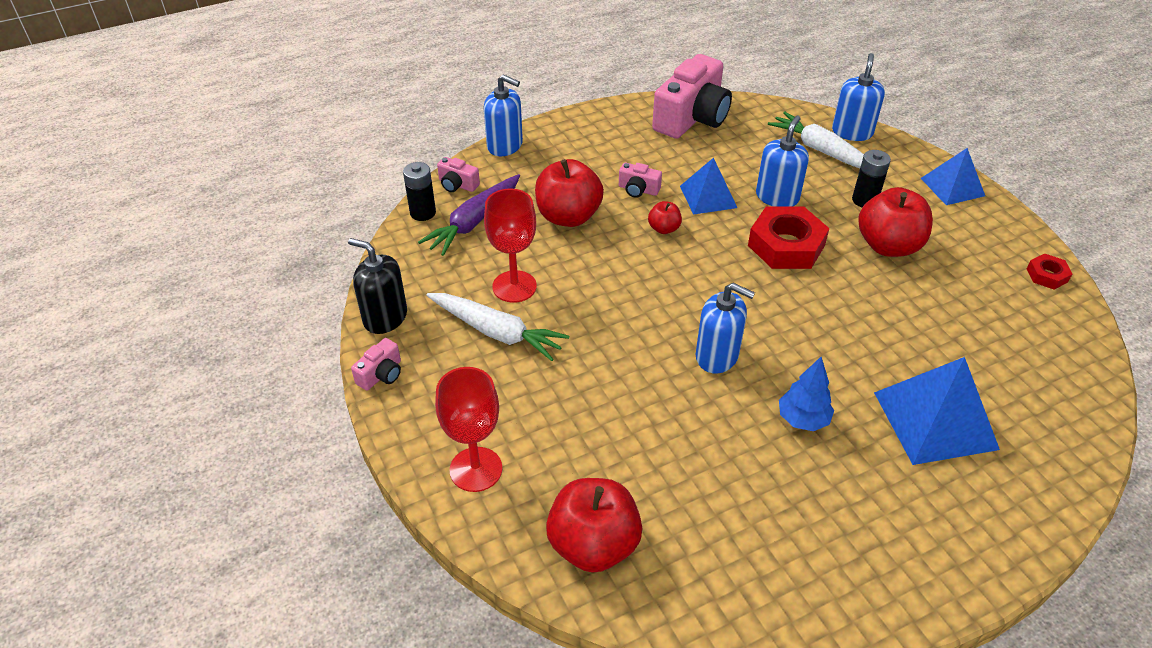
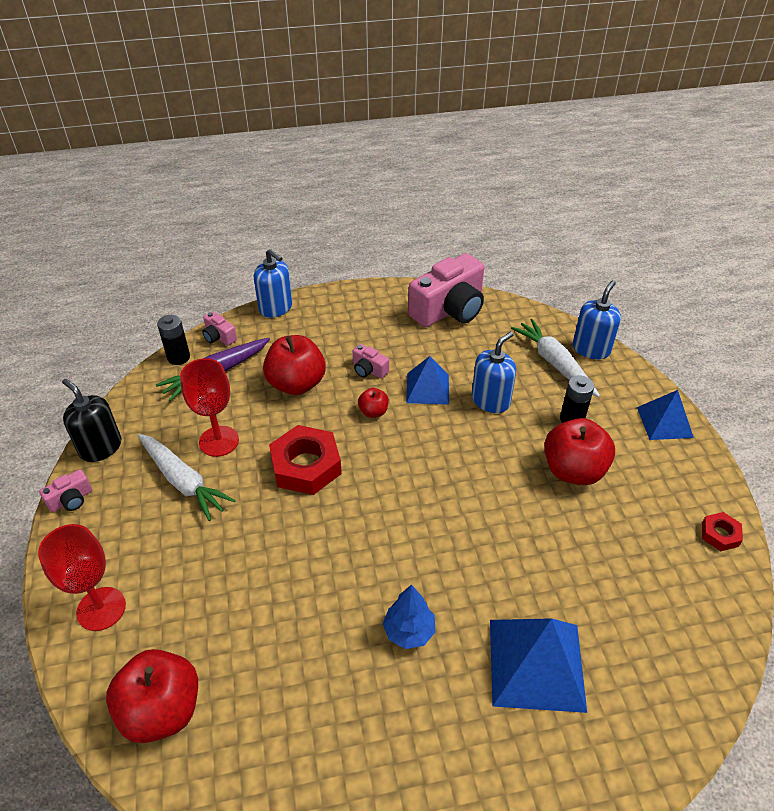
camera: 15 degrees right, 0 degrees up
blue soap dispenser [696,283,755,374] -> none
red nut [748,206,830,269] -> red nut moved to [269,425,342,495]

